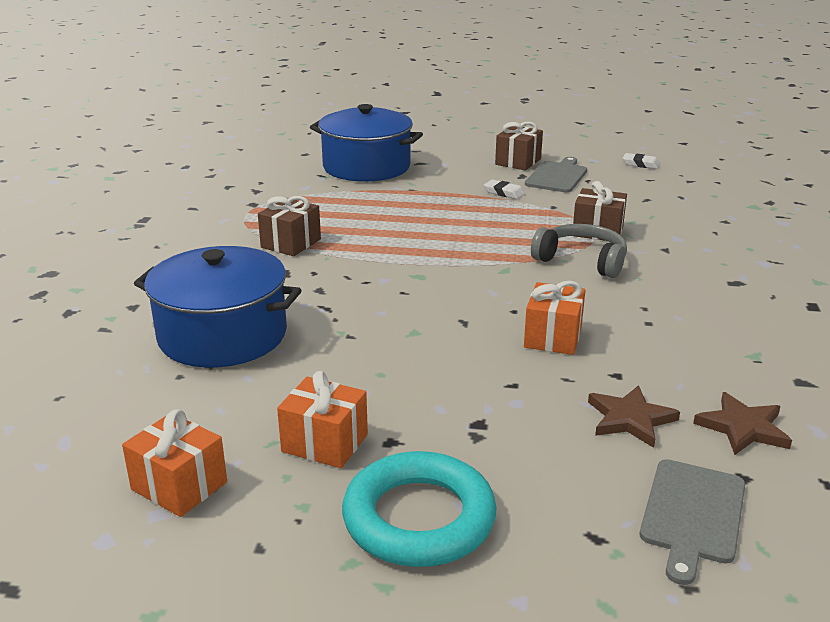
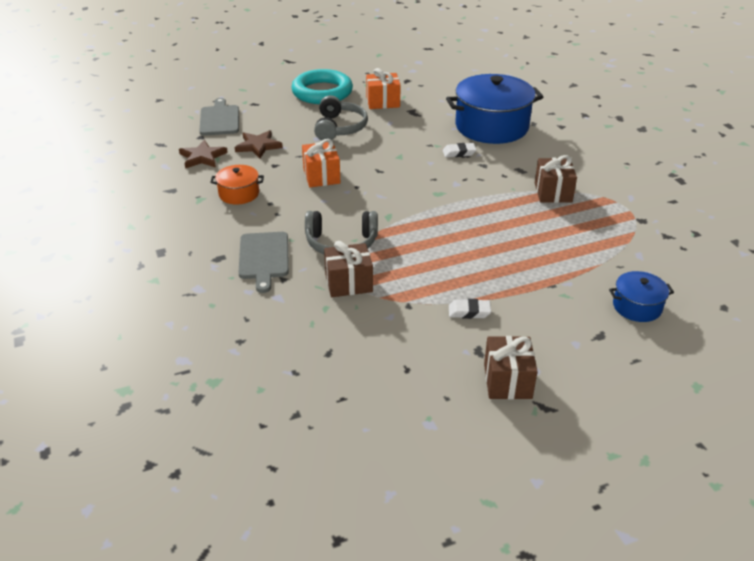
camera: 150 degrees right, 10 degrees up
orange gift [122,409,227,517] -> none
blue pot [310,104,423,182] -> blue pot [609,271,674,322], size x0.49
grey cutting board [525,157,587,193] -> grey cutting board moved to [239,232,289,293]
white eraser [623,153,660,169] -> white eraser moved to [443,143,477,157]
none -> orange pot [210,165,264,205]
none -> grey headphones [314,95,368,140]

